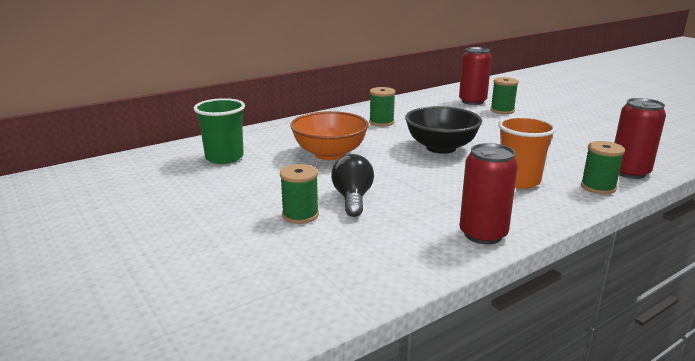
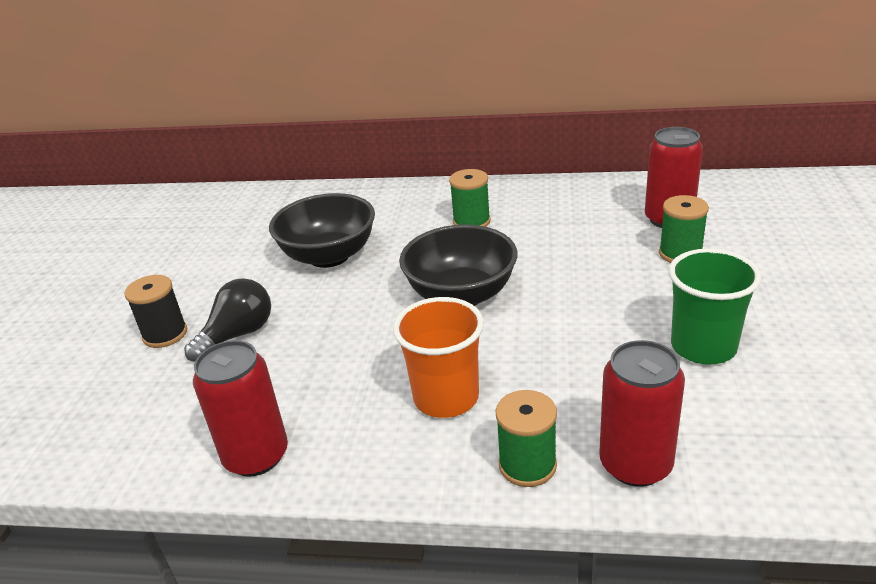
camera: 45 degrees right, 10 degrees up
green cup [194,98,245,164] -> green cup moved to [669,249,761,365]
green spool [280,164,319,224] -> black spool [124,275,187,348]
orange bowl [290,111,369,160] -> black bowl [269,193,375,268]

